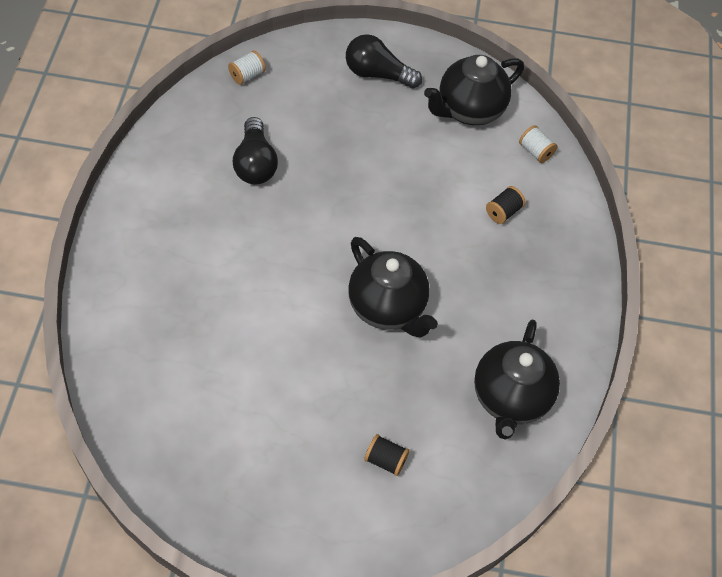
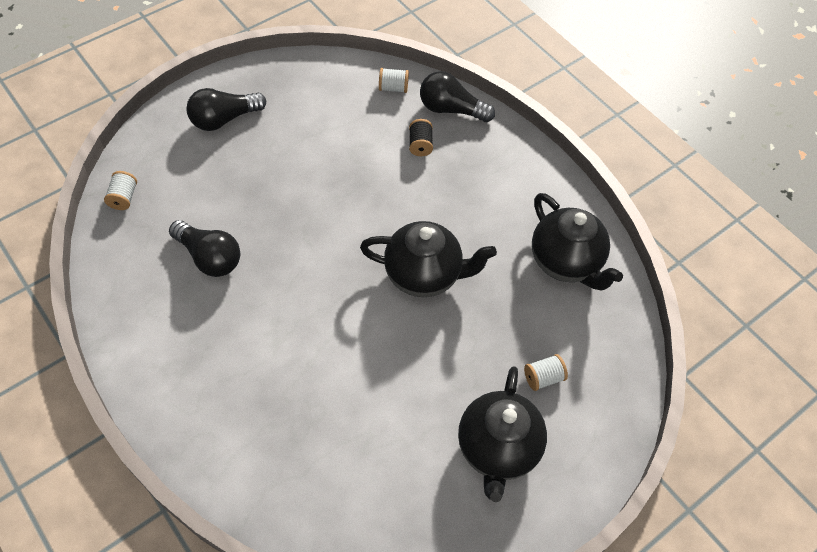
camera: 45 degrees left, 0 degrees up
black spool [364,434,409,476] -> white spool [524,354,568,391]
black teapot [424,55,524,125] -> black teapot moved to [458,366,547,502]
none -> black light bulb [420,71,495,122]

